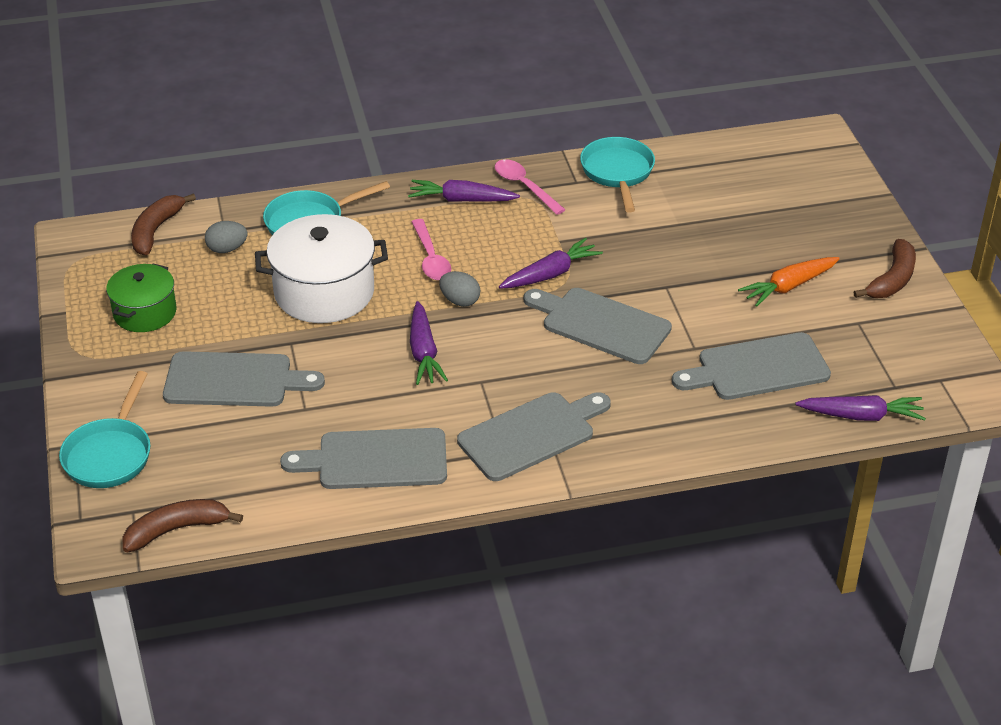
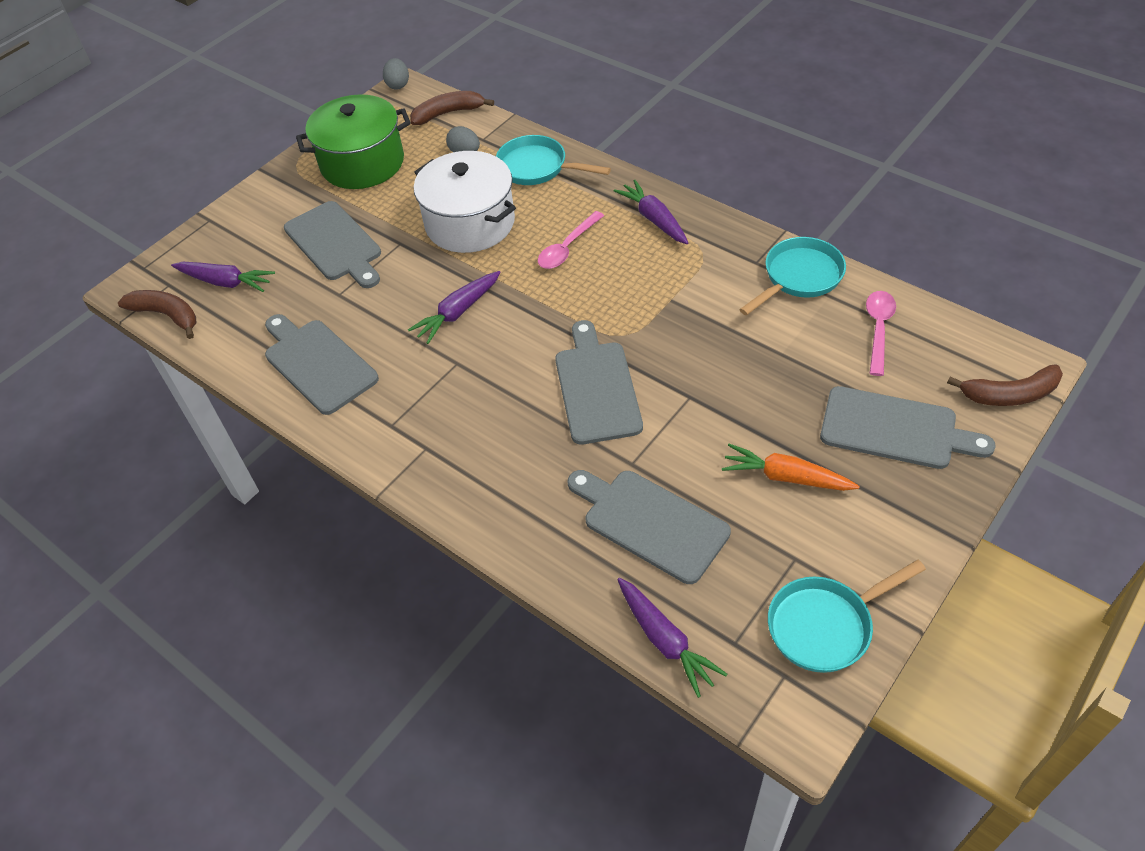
camera: 55 degrees right, 10 degrees up
turquoise pan [59,371,151,488] -> turquoise pan moved to [768,560,926,673]
green pot [106,263,176,332] -> green pot [296,94,411,189], size x1.61
grey egg [439,271,481,307] -> grey egg moved to [383,58,409,89]
grey cutting board [457,392,611,481] -> grey cutting board moved to [820,386,996,469]
pink spoon [495,159,566,215] -> pink spoon moved to [866,291,896,376]
purple carrot [499,238,603,289] -> purple carrot moved to [171,262,275,292]
brown banana [853,239,916,298] -> brown banana moved to [947,364,1063,406]

